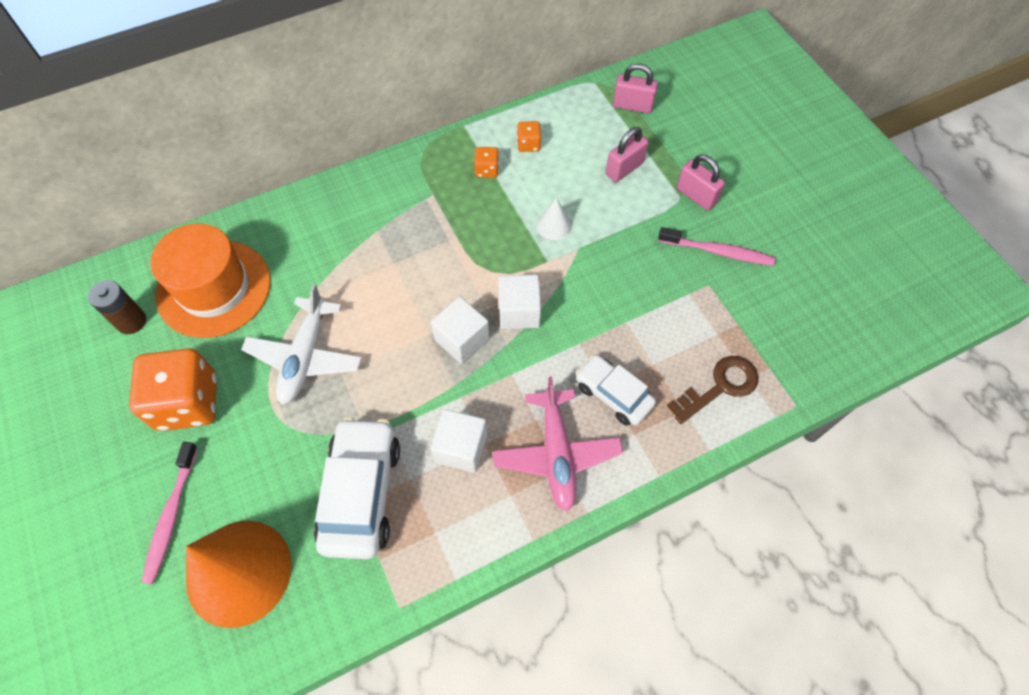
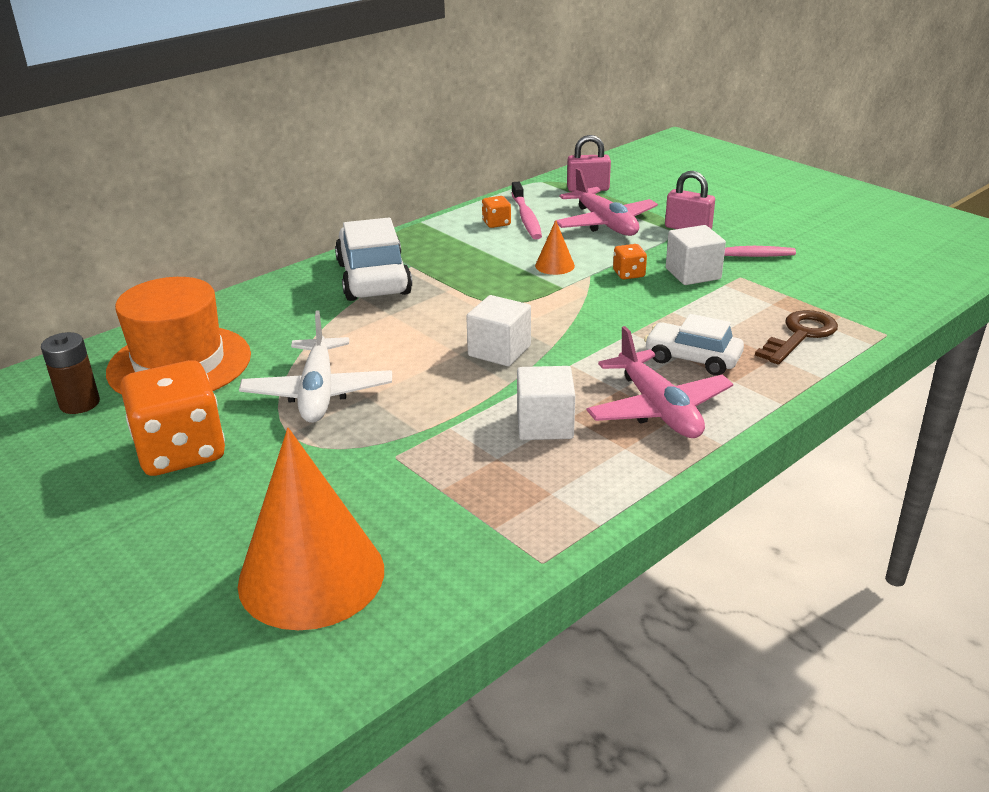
camera: 15 degrees left, 30 degrees down
pink toothbrush [141,442,198,584] -> pink toothbrush moved to [512,182,542,239]
white car [314,417,400,559] -> white car moved to [335,218,412,301]
orange dice [474,147,499,178] -> orange dice moved to [613,244,647,279]
white cube [498,275,541,329] -> white cube moved to [666,225,726,285]
white cone [537,198,572,240] -> orange cone [535,220,575,275]
pink padlock [606,127,649,182] -> pink plane [554,168,658,236]

